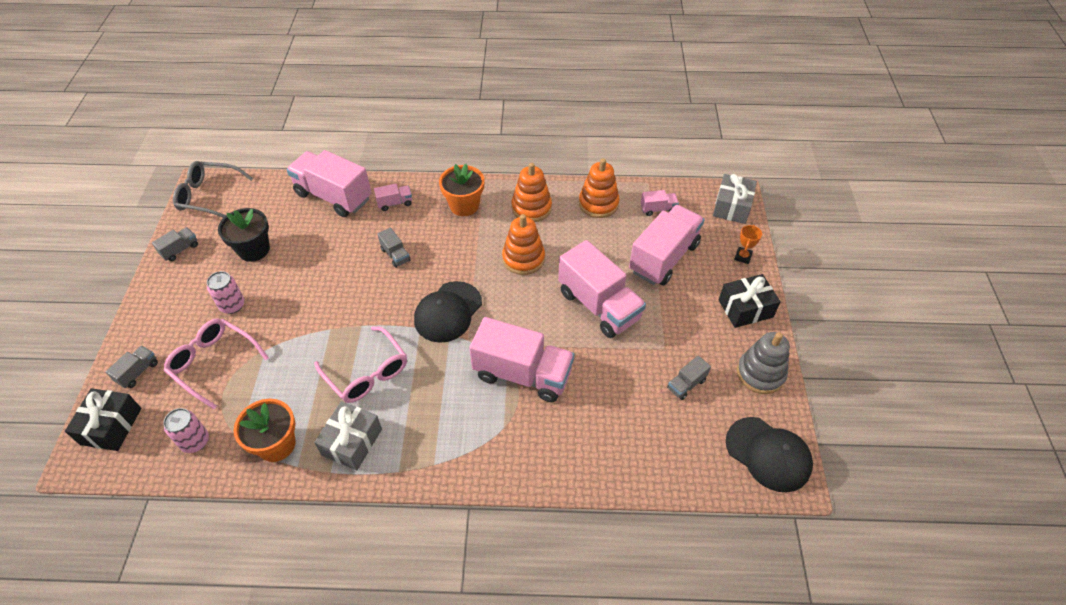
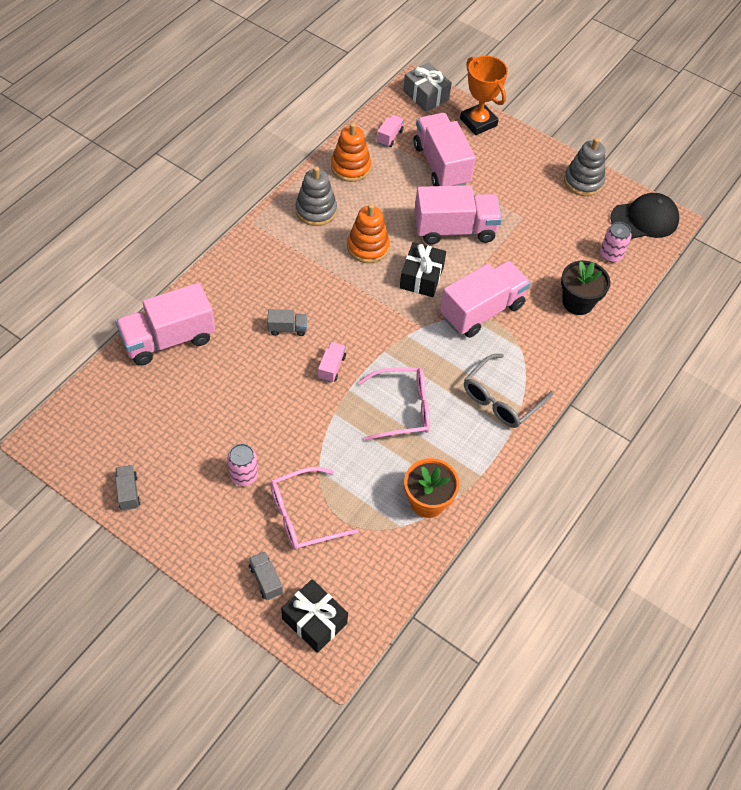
camera: 60 degrees left, 5 degrees up
pink can [163,408,209,453] -> pink can moved to [600,222,632,262]
grey glasses [173,161,253,218] -> grey glasses moved to [464,354,553,428]
black flower pot [218,208,270,262] -> black flower pot moved to [561,261,610,315]
grey gift [314,401,382,470] -> none
pink truck [374,184,412,211] -> pink truck moved to [318,342,346,383]
black cap [414,281,482,343] -> none
orange flower pot [439,164,485,216] -> none
orange stacking toy [511,163,552,222] -> grey stacking toy [295,166,337,226]
grey truck [667,356,711,400] -> none
black gift [719,274,781,328] -> black gift moved to [400,242,446,297]
orange trophy [734,225,762,264] -> orange trophy [460,56,508,135], size x2.07

